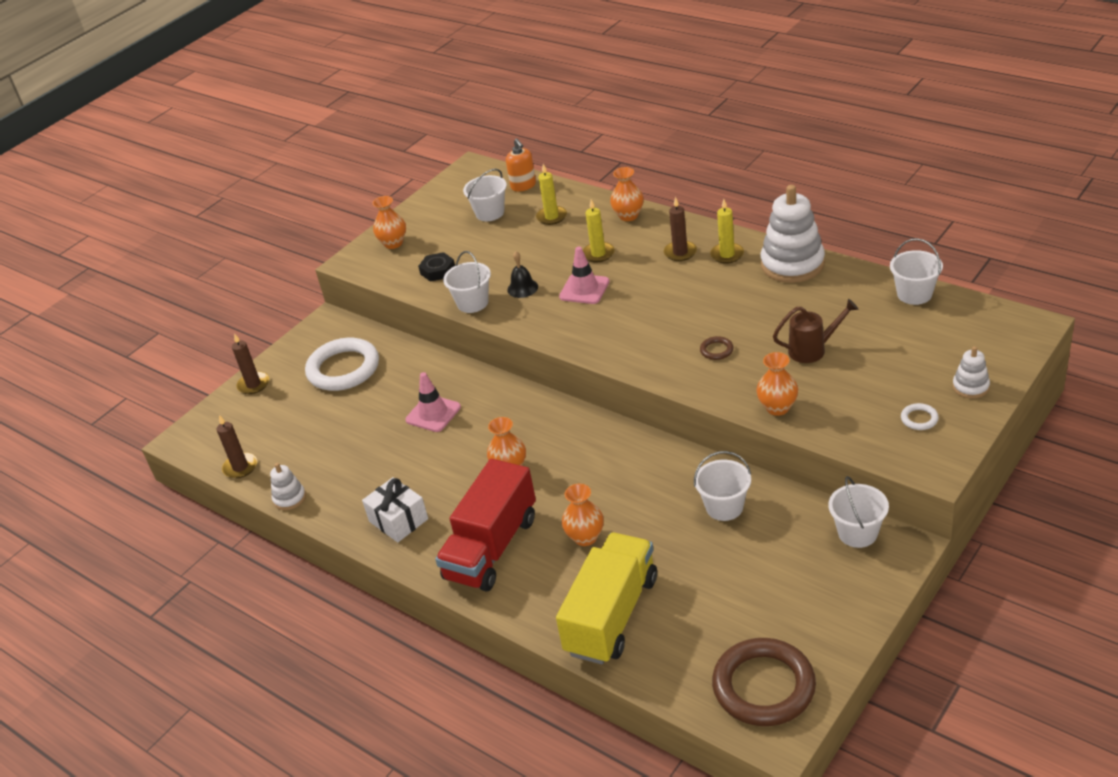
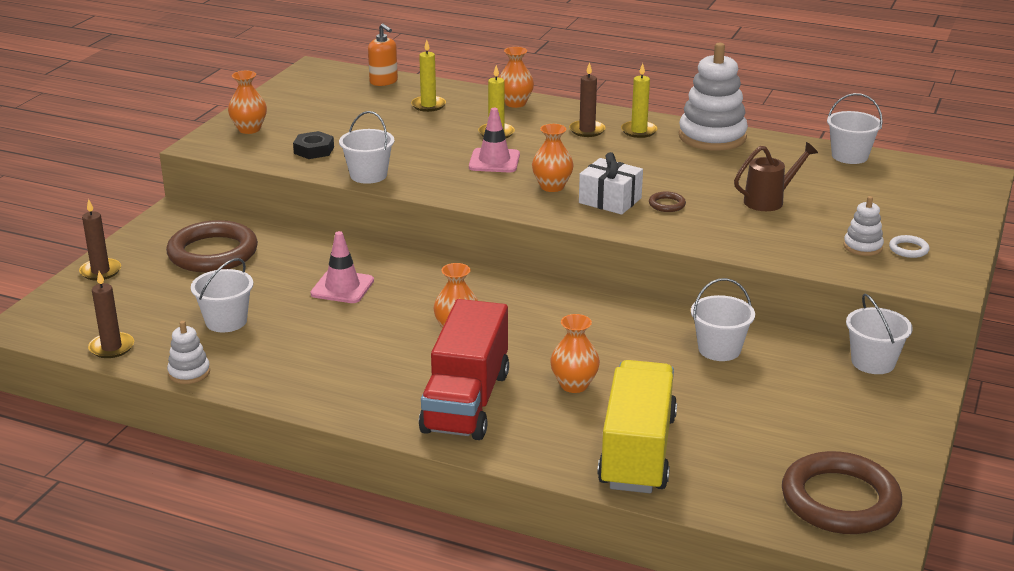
camera: 20 degrees left, 10 degrees down
white ring [305,338,379,391] -> brown ring [166,220,258,272]
white gift [362,477,428,542] -> white gift moved to [579,152,643,215]
white bucket [463,169,507,221] -> white bucket moved to [191,258,253,332]
black bell [507,251,538,298] -> none
orange vase [756,352,798,416] -> orange vase moved to [532,124,574,192]
white stacking toy [953,346,990,399] -> white stacking toy moved to [843,196,884,256]

